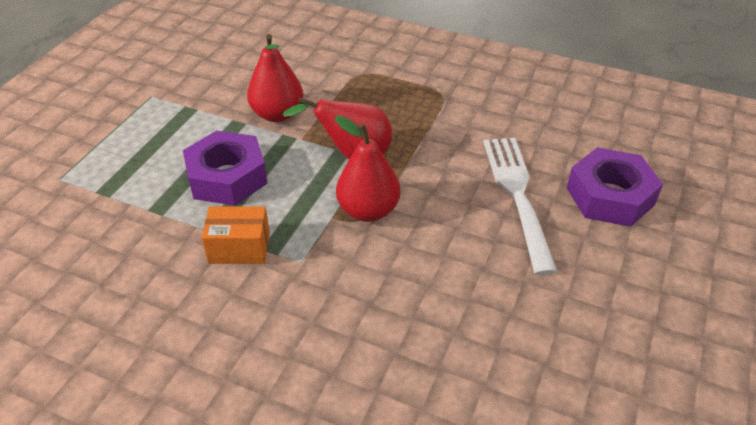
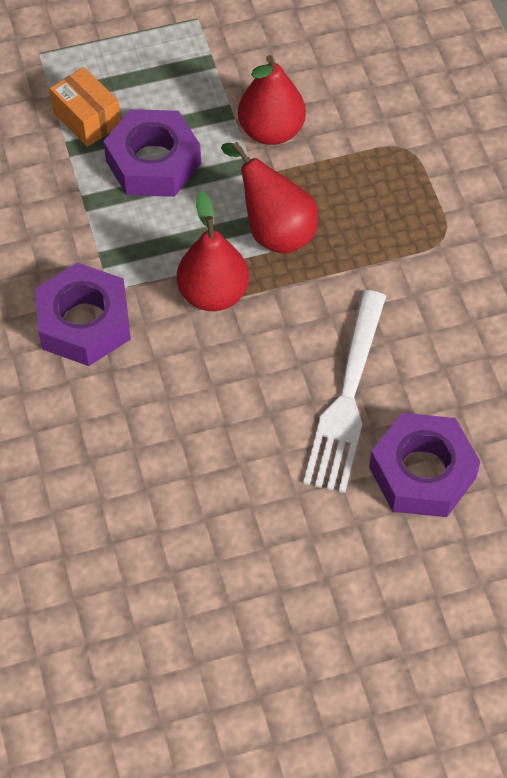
camera: 50 degrees right, 15 degrees up
orange box [201,206,270,264] -> orange box moved to [49,67,121,147]
white fork [483,138,557,275] -> white fork turned 150 degrees clockwise [303,290,386,493]
none -> purple nut [35,262,131,366]

